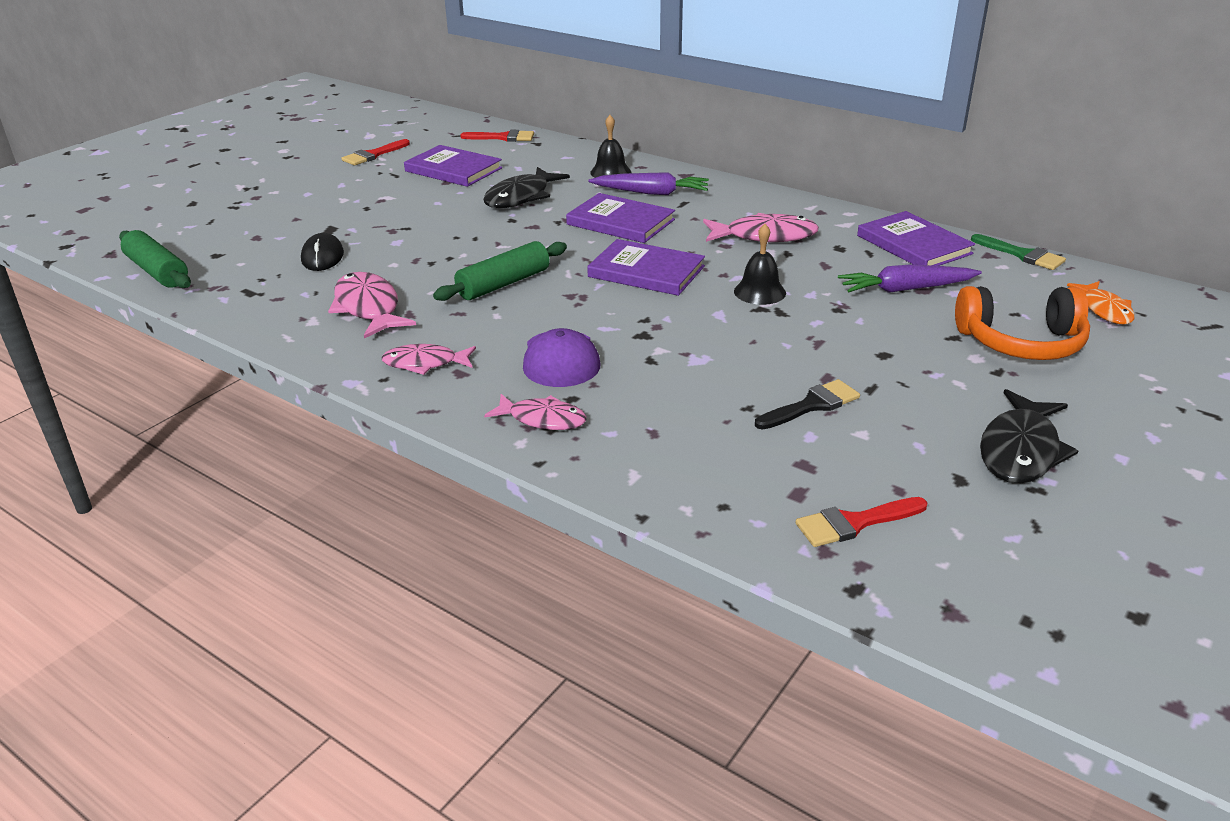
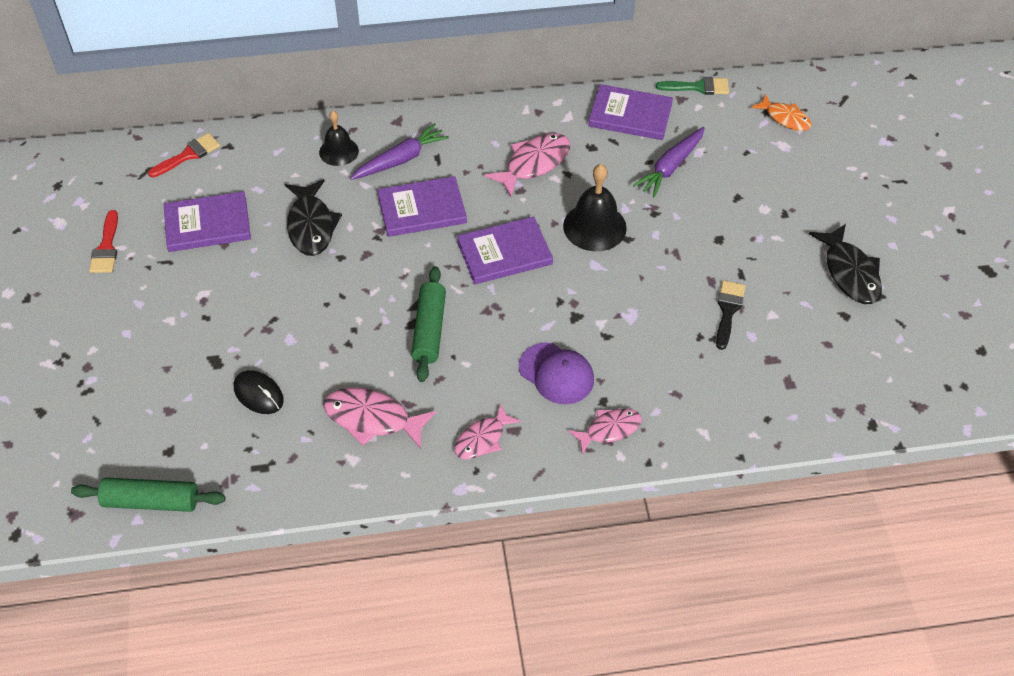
camera: 45 degrees left, 20 degrees up
black bell [734,224,786,305] -> black bell [563,164,627,251], size x1.54
red brush [796,497,928,547] -> none
orange headphones [955,286,1090,360] -> none

